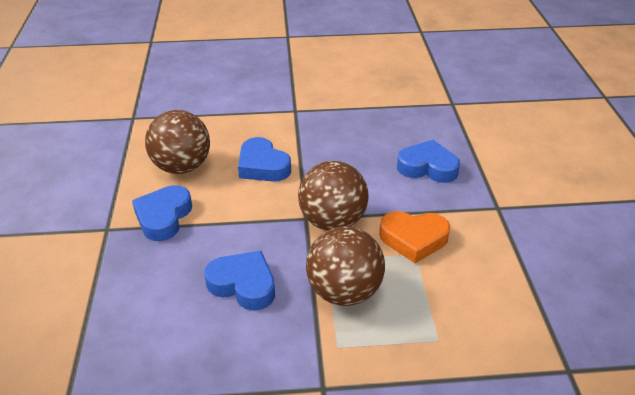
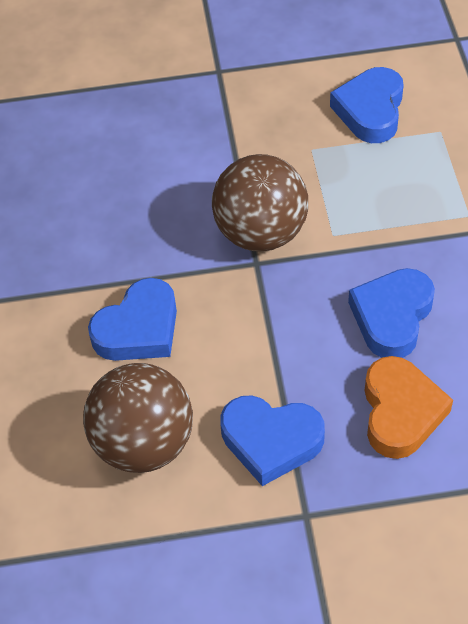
camera: 90 degrees left, 15 degrees up
brown ball [306,226,385,306] -> none
orange heart [379,211,450,263] -> orange heart moved to [365,356,453,459]
blue heart [397,140,460,183] -> blue heart moved to [330,67,404,143]

